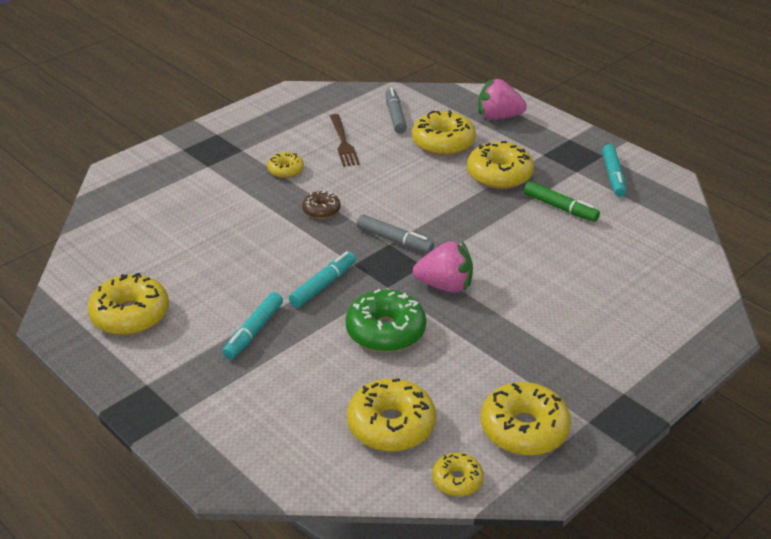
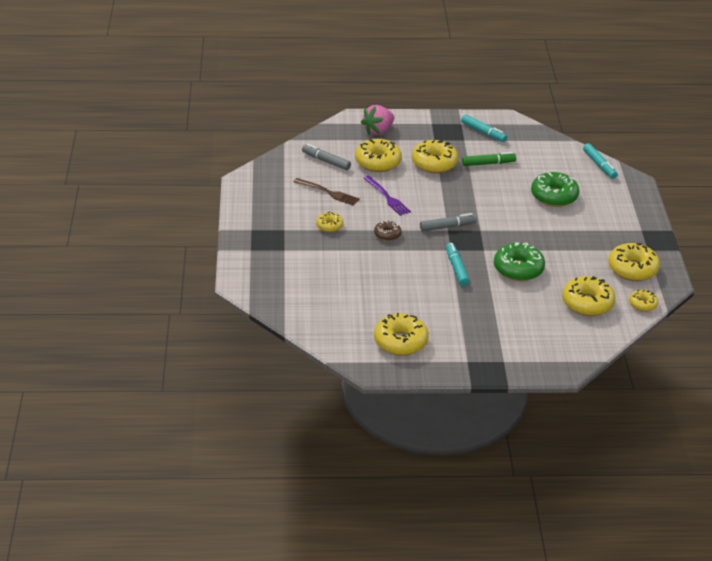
camera: 50 degrees left, 0 degrees up
turquoise marker [222,292,283,360] -> turquoise marker moved to [583,143,618,179]
pink strawberry [413,241,473,293] -> none
none -> purple fork [364,176,411,216]
none -> green donut [531,172,579,207]

